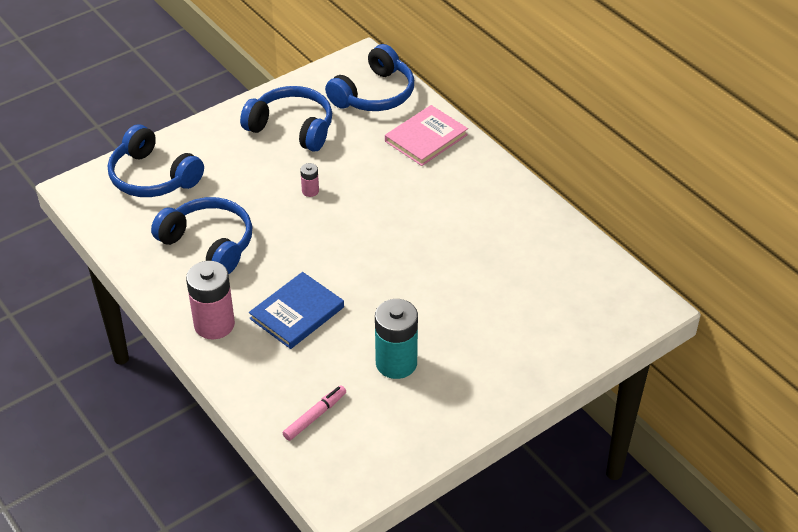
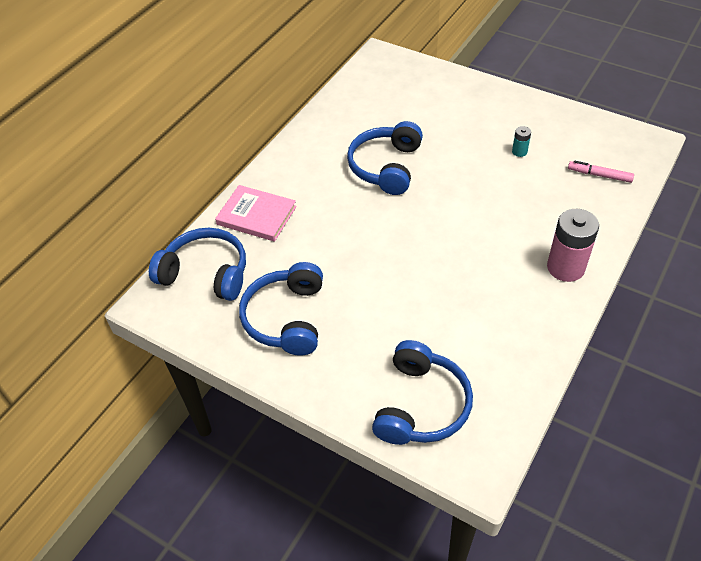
camera: 110 degrees left, 5 degrees up
blue headphones [151,197,253,275] -> blue headphones moved to [347,121,423,195]
blue book [249,272,344,349] -> none
pink battery [300,163,319,197] -> none
turquoise battery [375,299,418,379] -> turquoise battery [512,126,531,157], size x0.46

